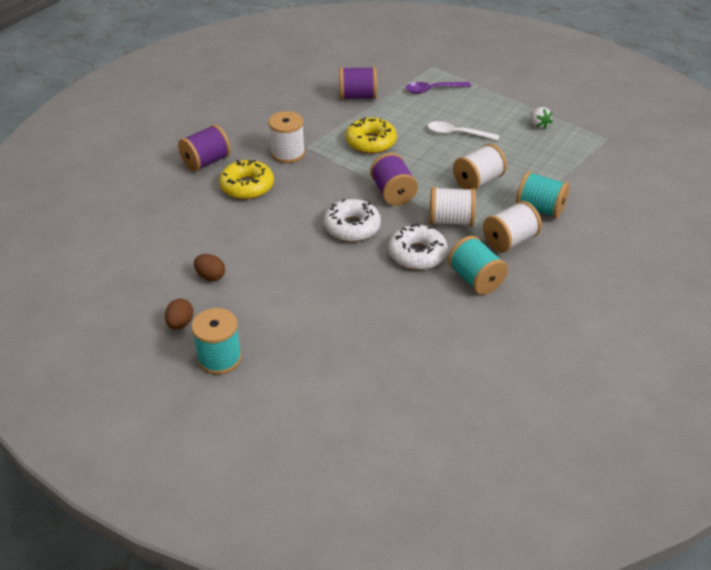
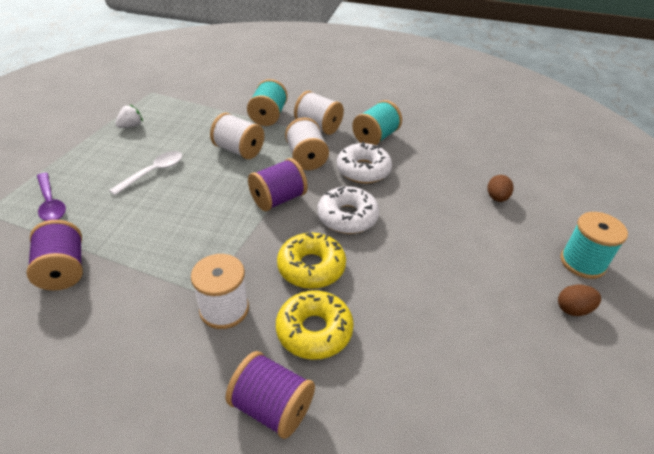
camera: 110 degrees left, 0 degrees up
brown egg [194,254,225,281] -> brown egg moved to [488,175,513,202]
yellow donut [346,118,397,154] -> yellow donut moved to [277,232,346,289]
white spoon [428,121,499,141] -> white spoon turned 135 degrees counterclockwise [109,151,182,195]

